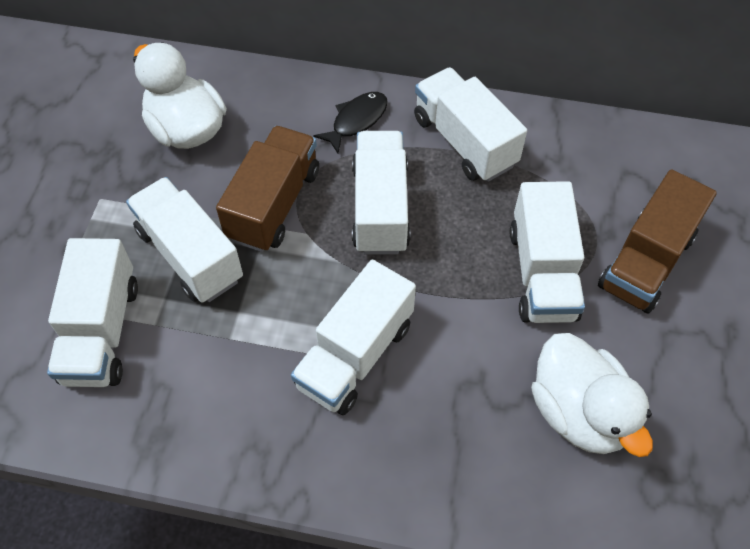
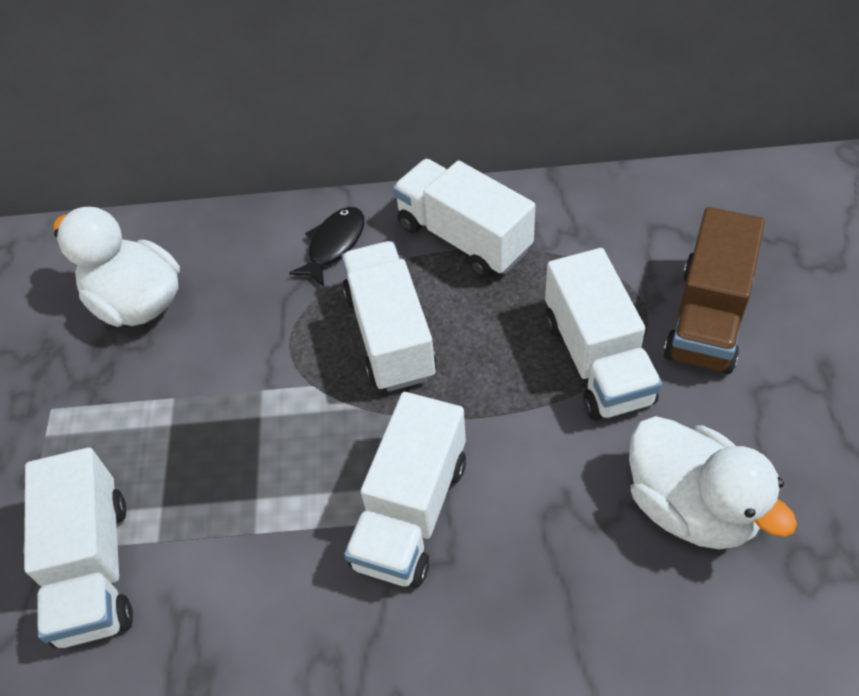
camera: 10 degrees left, 5 degrees down
white truck [126,177,243,303] -> none
brown truck [216,126,319,252] -> none

